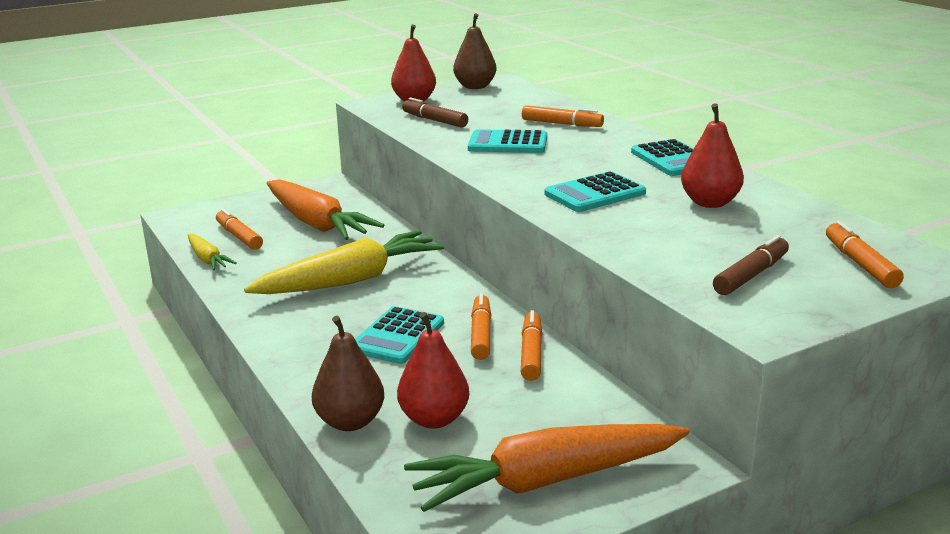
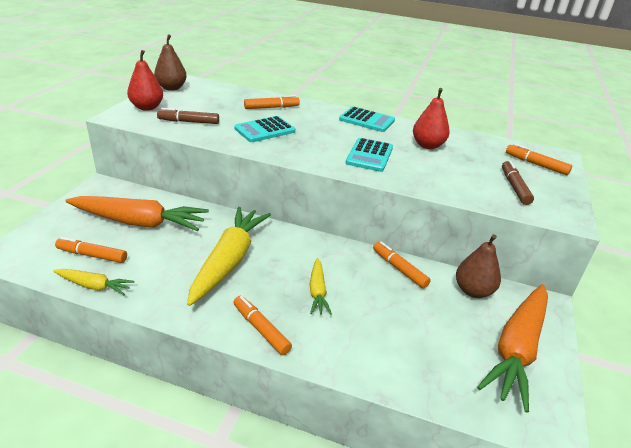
camera: 45 degrees left, 10 degrees up
brown pear [312,316,384,431] -> brown pear moved to [456,234,501,298]
turquoise calculator [355,306,444,364] -> yellow carrot [310,258,332,315]
red pear [397,312,469,429] -> none
orange marker [471,293,491,360] -> orange marker moved to [233,296,292,355]

